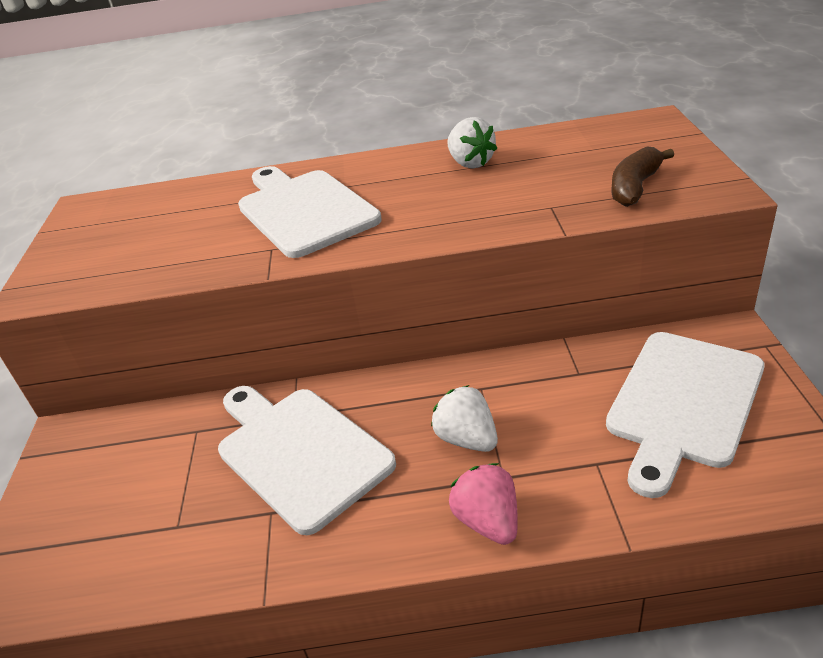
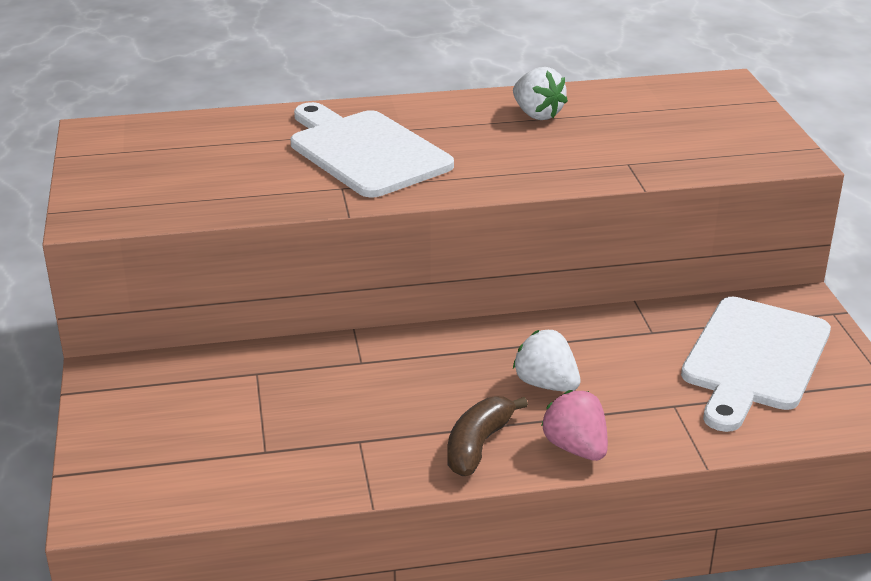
camera: 10 degrees left, 5 degrees down
white cutting board [218,386,396,535] -> none
brown banana [612,146,674,207] -> brown banana moved to [448,396,528,476]

